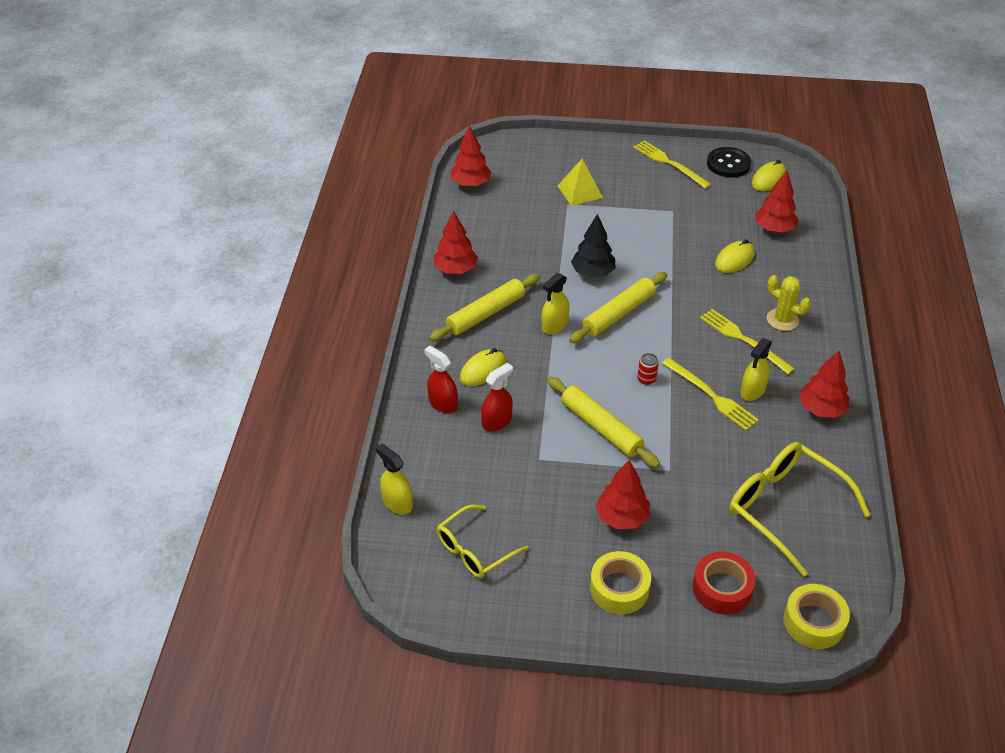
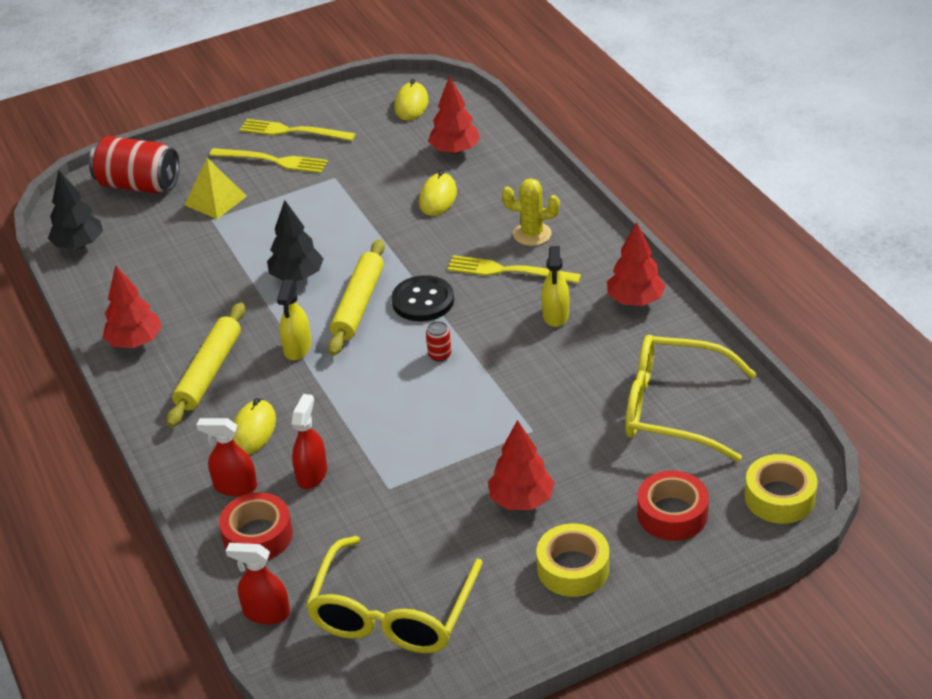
camera: 30 degrees left, 5 degrees down
yellow spray bottle [376,444,413,514] -> red spray bottle [226,543,290,625]
yellow glasses [437,505,529,578] -> yellow glasses [306,536,482,653], size x1.59
red tree [450,125,492,187] -> black tree [48,170,103,249]
yellow rolling pin [547,376,660,468] -> none
yellow fork [662,358,759,431] -> yellow fork moved to [209,148,328,173]
black button [707,147,751,178] -> black button moved to [391,275,454,322]
none -> red can [89,136,180,194]
none -> red tape [219,492,293,560]

